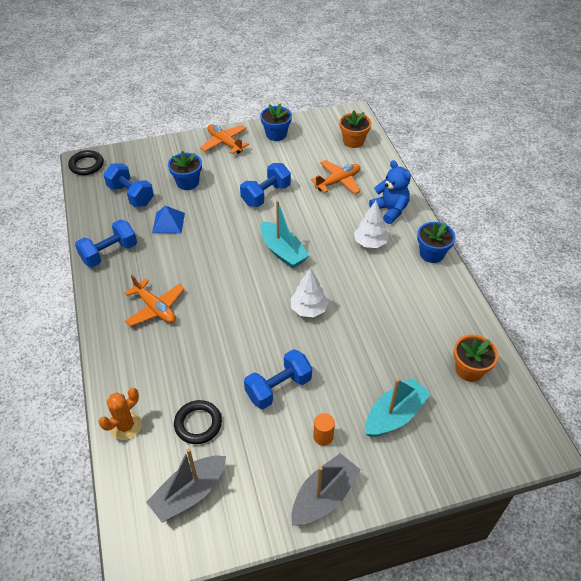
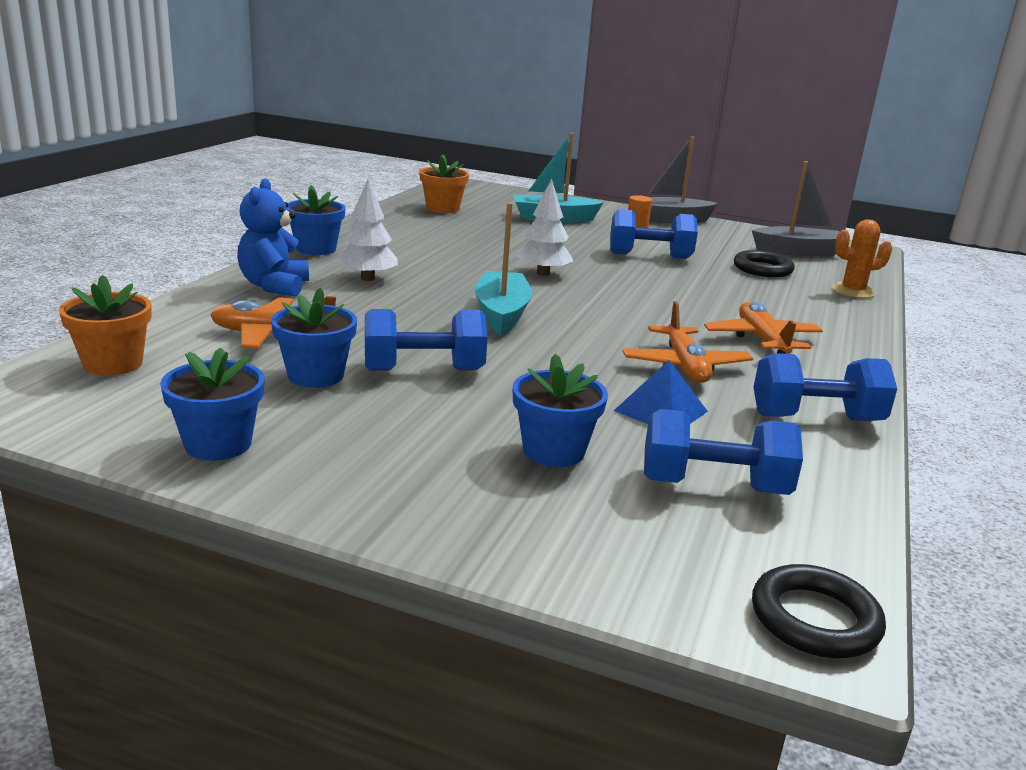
camera: 145 degrees left, 25 degrees down
blue dumbbell [104,163,154,207] -> blue dumbbell turned 75 degrees counterclockwise [644,409,803,495]
orange plane [200,124,249,154] -> orange plane moved to [622,301,753,383]
none -> blue flower pot [271,288,357,388]

